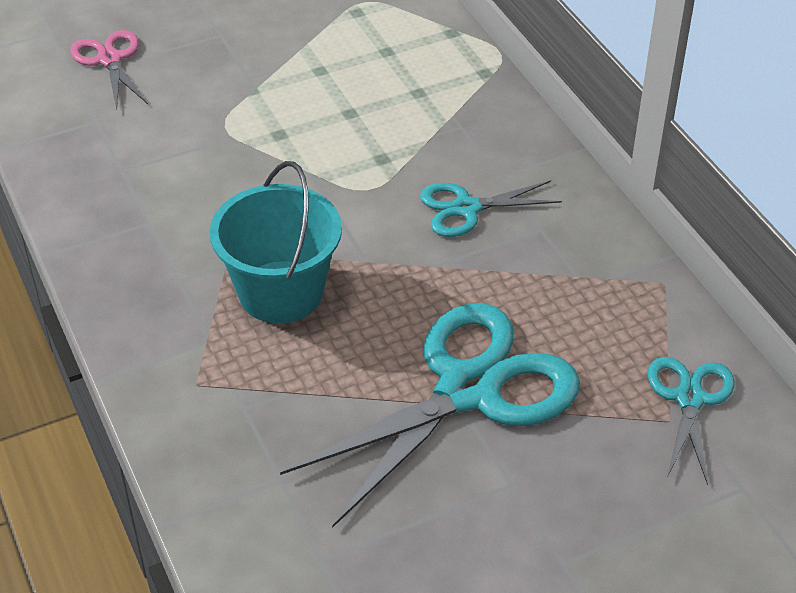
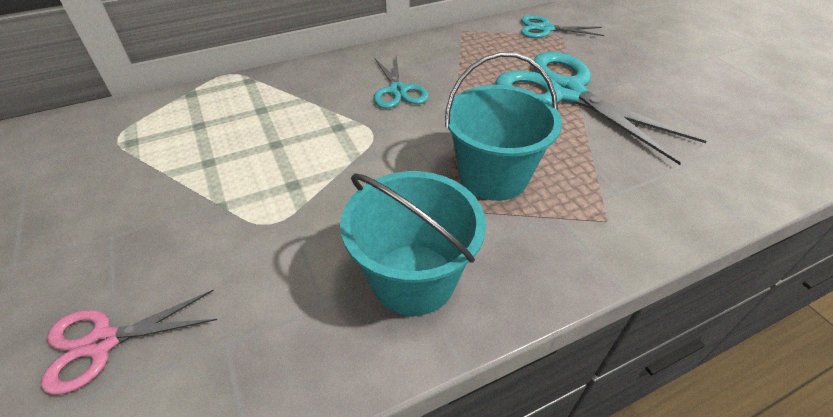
camera: 90 degrees left, 0 degrees up
none -> turquoise bucket [340,171,486,316]

